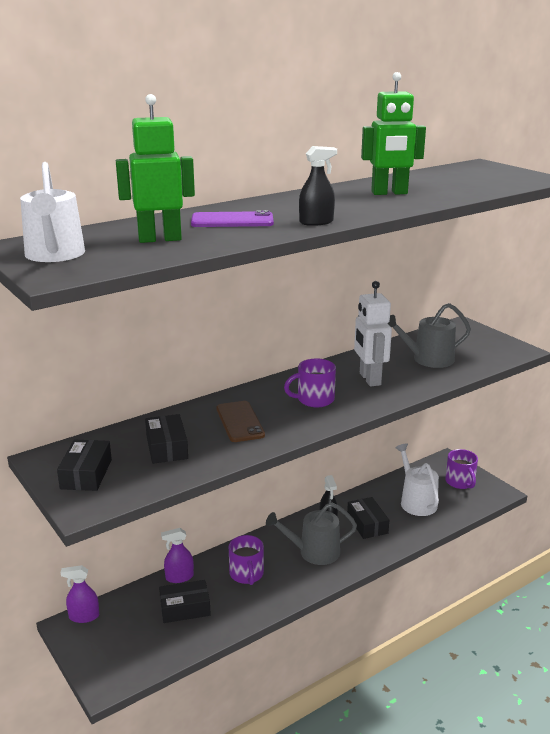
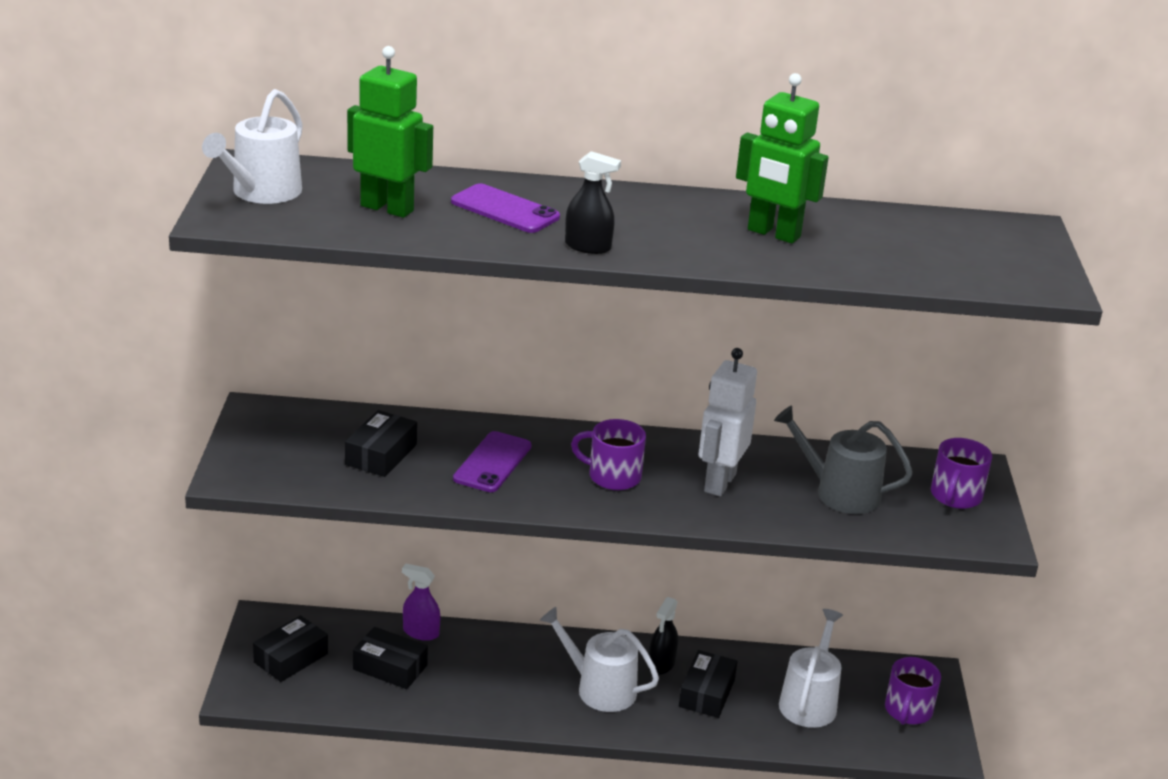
camera: 35 degrees right, 5 degrees up
black box [57,440,112,491] -> black box moved to [253,615,328,682]
purple spray bottle [61,565,99,623] -> none
brown phone [216,401,265,442] -> purple phone [453,431,531,492]
purple mug [229,535,264,585] -> purple mug moved to [931,438,992,509]
grey watering can [266,503,357,565] -> white watering can [540,607,659,712]

